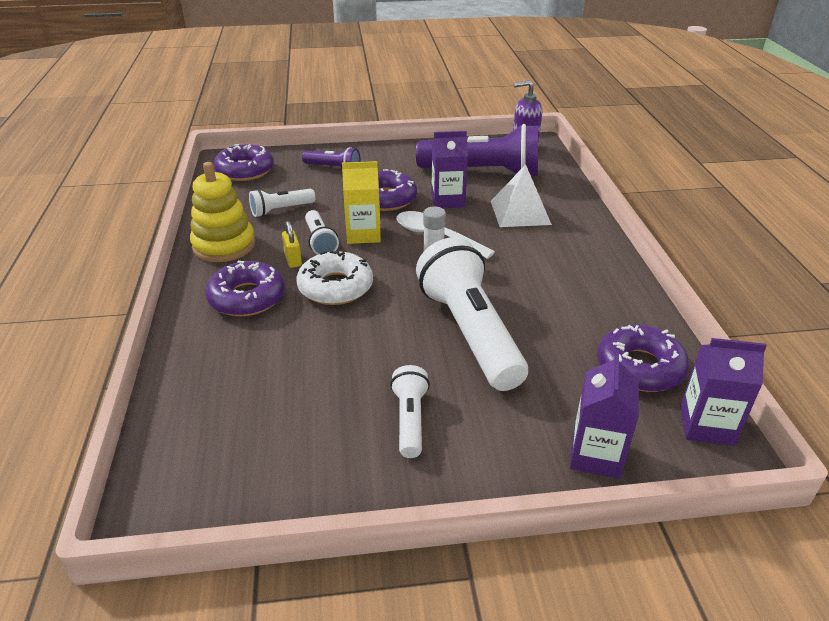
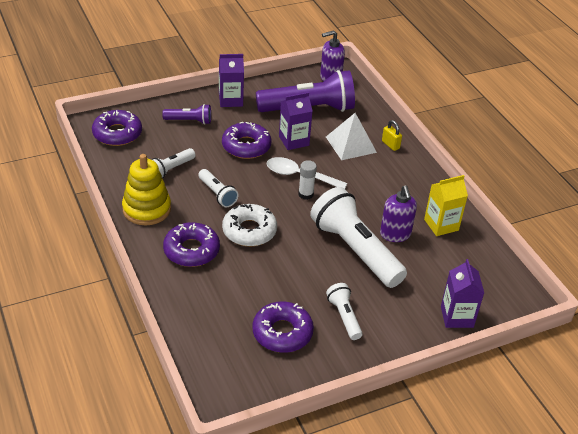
camera: 20 degrees left, 5 degrees up
yellow padlock [282,221,302,268] -> yellow padlock moved to [382,120,402,151]
yellow carton [342,161,381,244] -> yellow carton moved to [424,175,468,236]
purple donut [597,325,690,392] -> purple donut moved to [252,302,314,353]
purple carton [680,338,767,446] -> purple carton moved to [219,54,244,107]
none -> purple soap dispenser [380,185,417,242]

